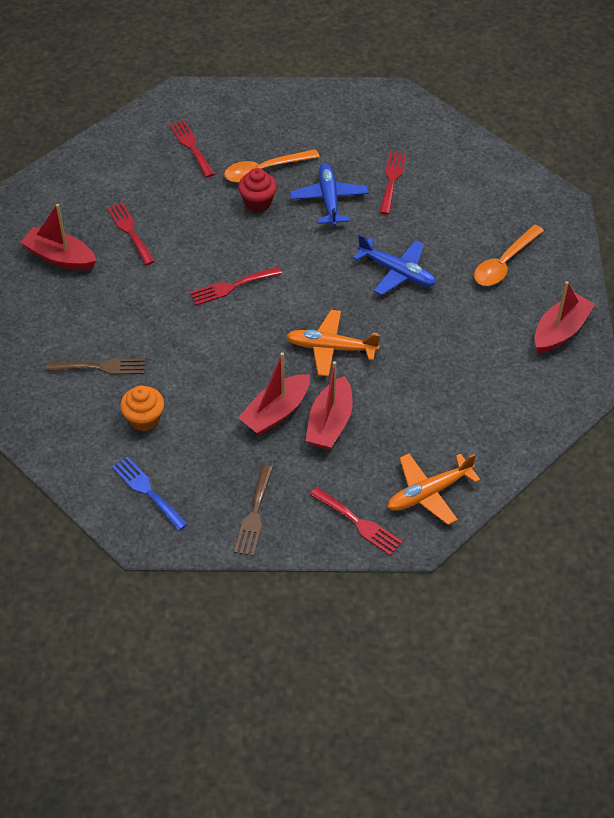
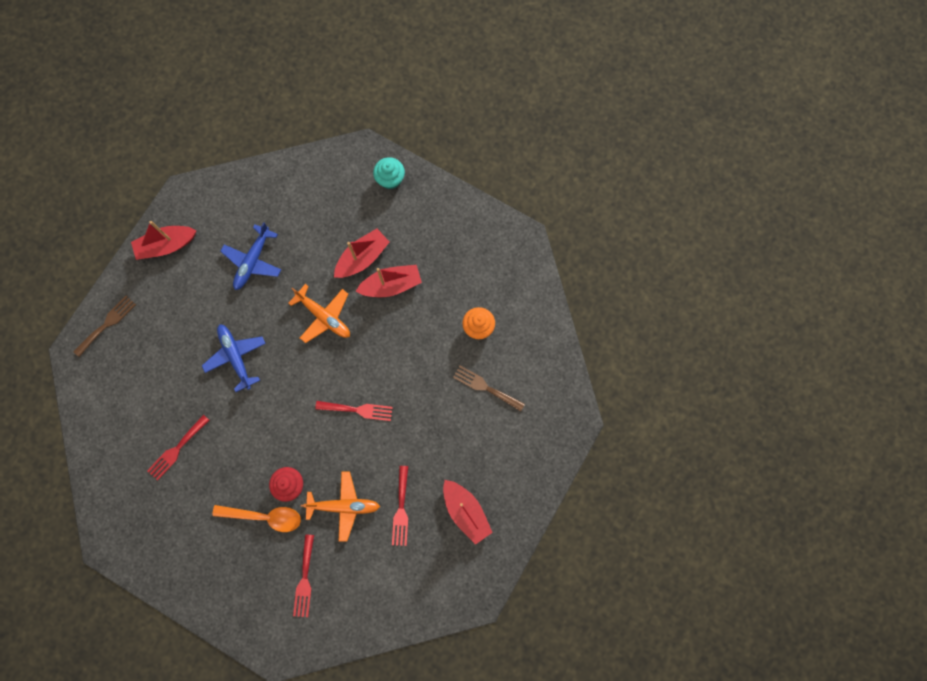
camera: 150 degrees left, 25 degrees up
blue fork [112,456,188,531] -> none
brown fork [234,465,273,556] -> brown fork moved to [73,296,136,357]
blue plane [290,163,368,226] -> blue plane moved to [220,222,281,290]
red fork [310,487,402,555] -> turquoise cupcake [373,157,405,190]
orange plane [387,453,480,525] -> orange plane moved to [301,472,380,541]
orange spoon [474,225,544,286] -> none

